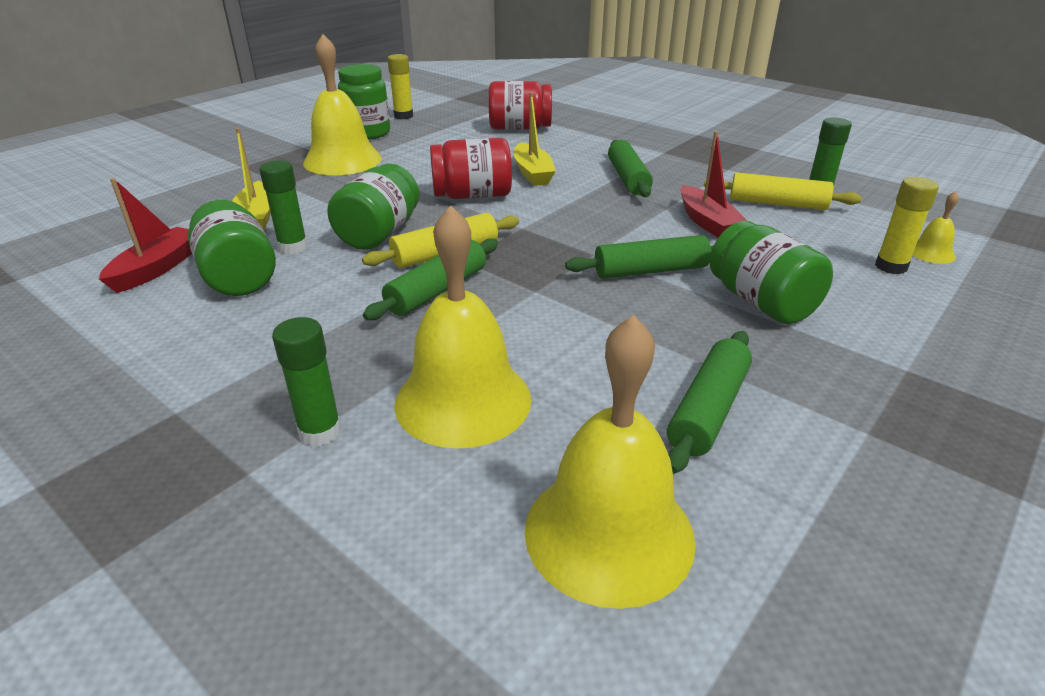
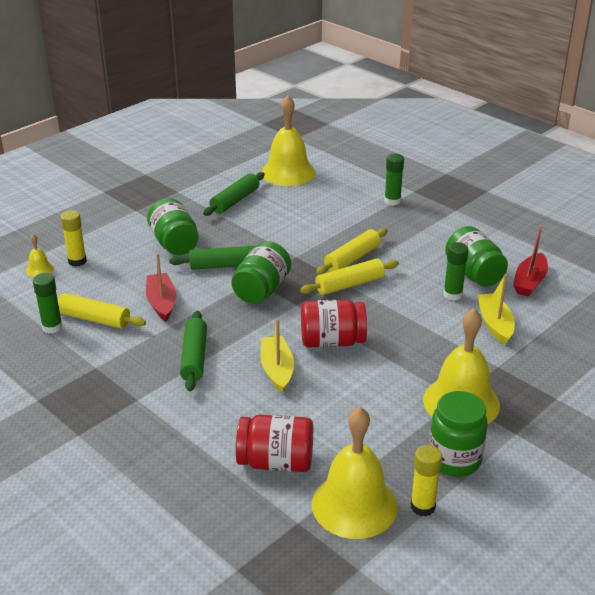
camera: 175 degrees left, 0 degrees up
green jar [327,164,419,250] -> green jar moved to [232,241,291,304]
green rolling pin [363,238,498,320] -> yellow rolling pin [316,228,387,275]
yellow bell [394,205,531,449] -> yellow bell moved to [312,406,398,539]

